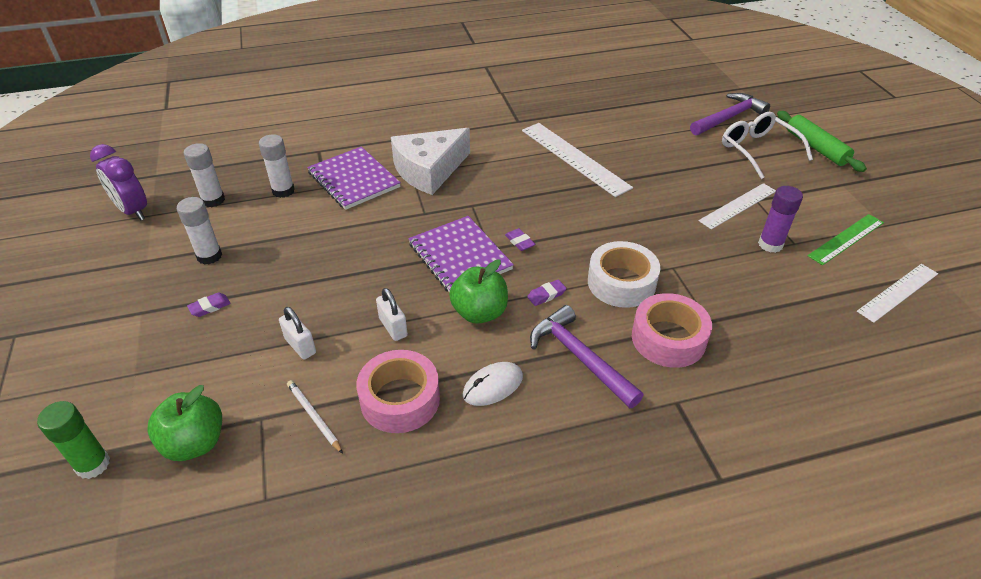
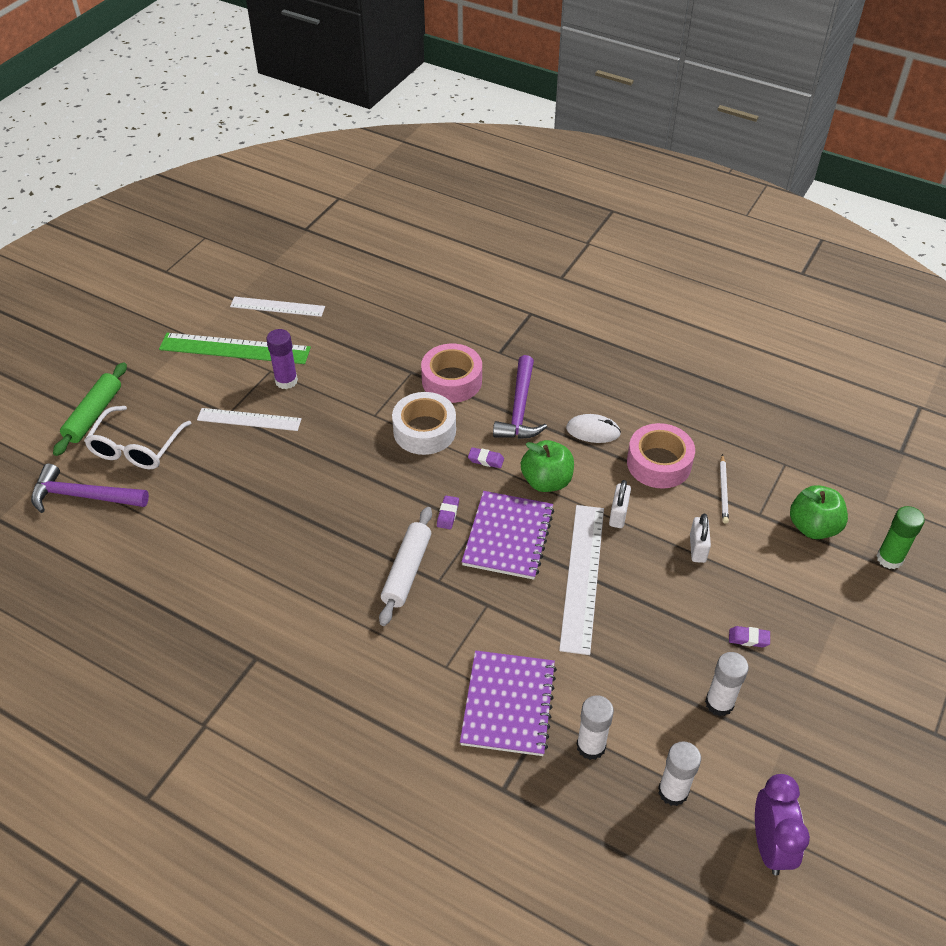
camera: 135 degrees left, 5 degrees up
white cheese [391,128,470,195] -> none
white ruler [522,123,633,197] -> white ruler moved to [559,505,604,655]
green ruler [807,214,884,265] -> green ruler [159,333,311,364], size x1.53
none -> white rolling pin [379,507,432,626]

